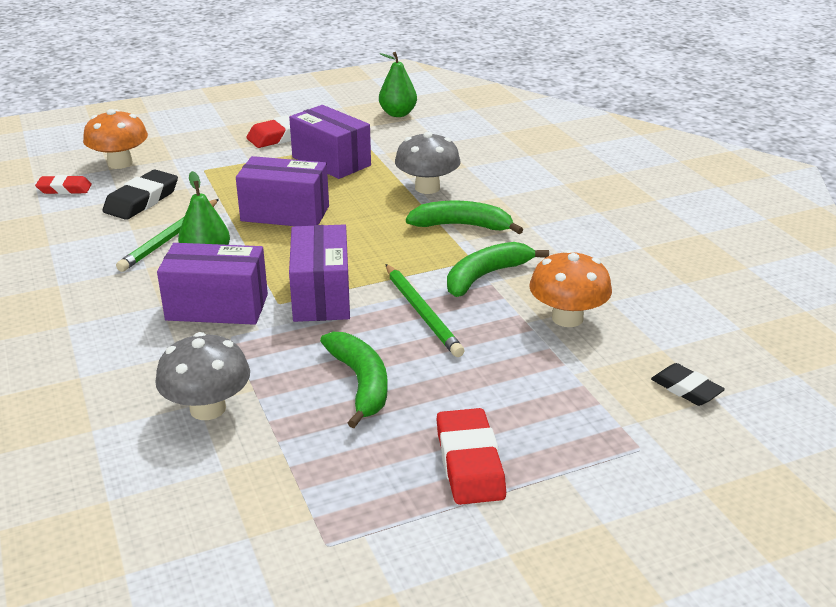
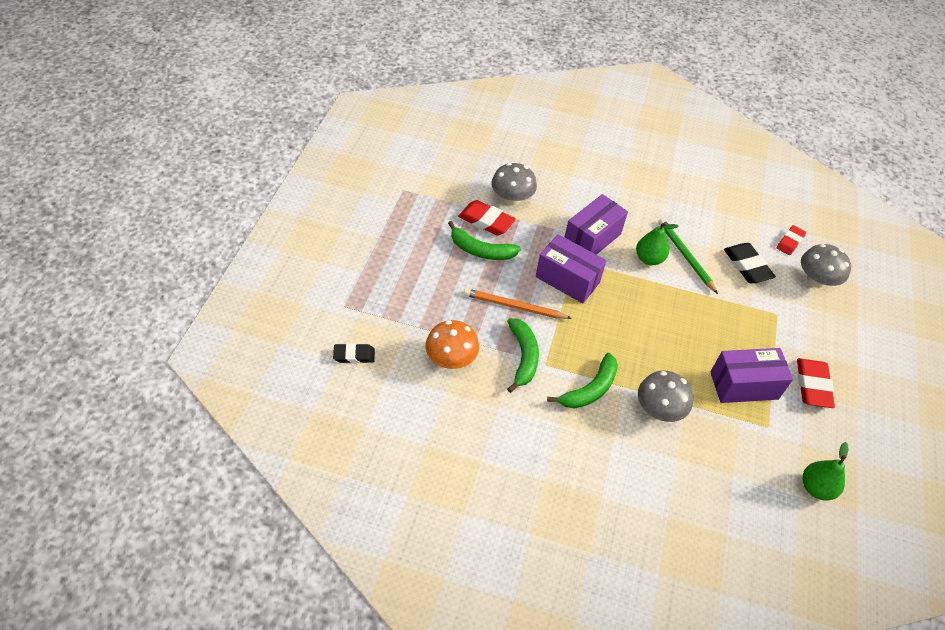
camera: 125 degrees right, 20 degrees up
orange mushroom [83,109,148,169] -> grey mushroom [801,244,851,288]
purple box [236,156,329,226] -> none
green pencil [385,264,464,357] -> orange pencil [464,288,572,319]
red eraser [436,408,506,505] -> red eraser moved to [458,200,516,236]

